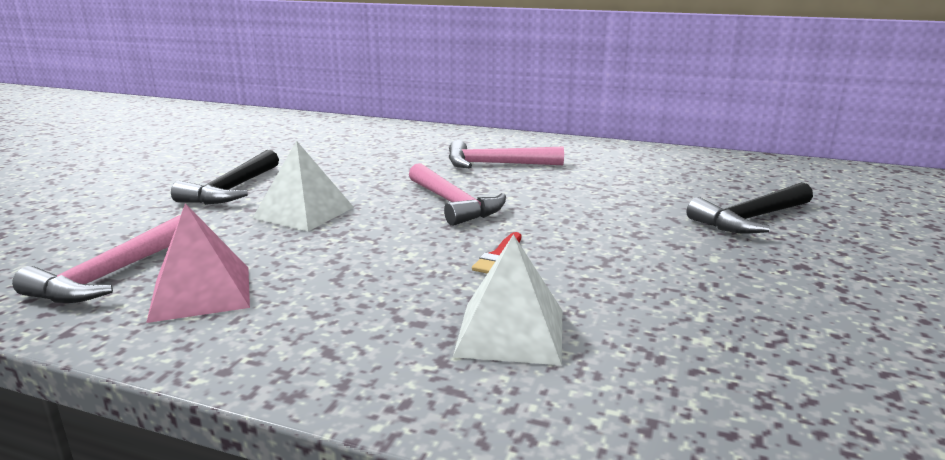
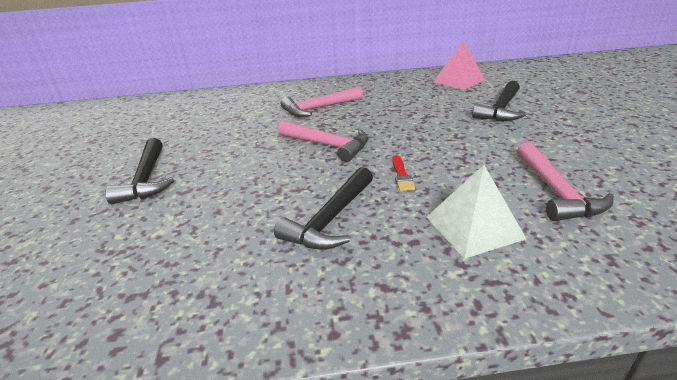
camera: 25 degrees left, 10 degrees up
pink hammer [12,215,181,303] -> pink hammer moved to [517,142,614,221]
pink pyramid [146,203,250,323] -> pink pyramid moved to [433,42,485,90]
white pyramid [253,141,354,231] -> none
none -> black hammer [274,167,373,250]

